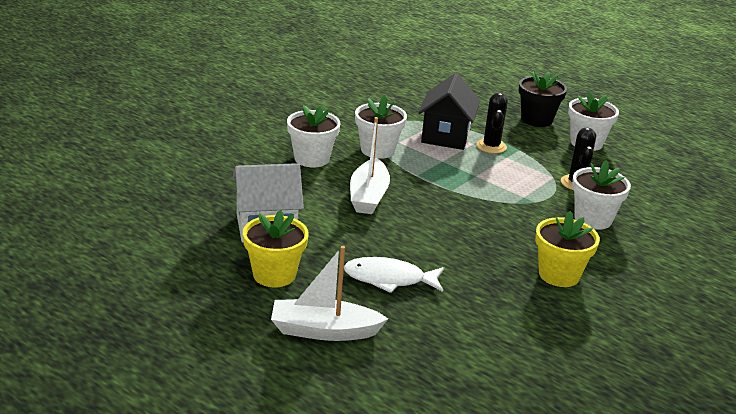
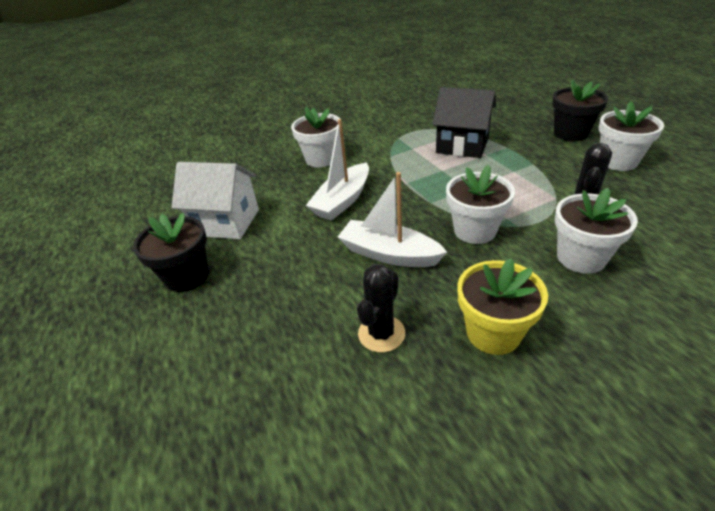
camera: 30 degrees right, 10 degrees up
yellow flower pot [243,210,309,287] -> black flower pot [133,213,209,292]
white boat [271,246,388,341] -> white boat moved to [338,172,447,267]
white fish [344,257,444,293] -> none
white flower pot [355,95,407,159] -> white flower pot moved to [446,165,515,244]
black house [418,73,480,150] -> black house turned 75 degrees clockwise [432,87,496,158]
black cactus [476,93,508,154] -> black cactus moved to [357,264,405,352]

